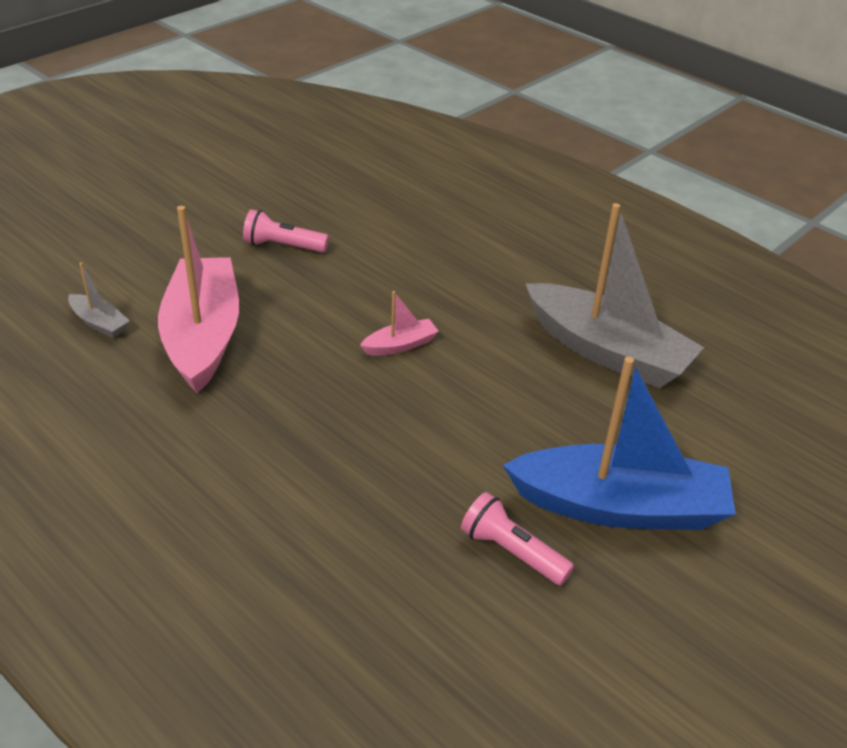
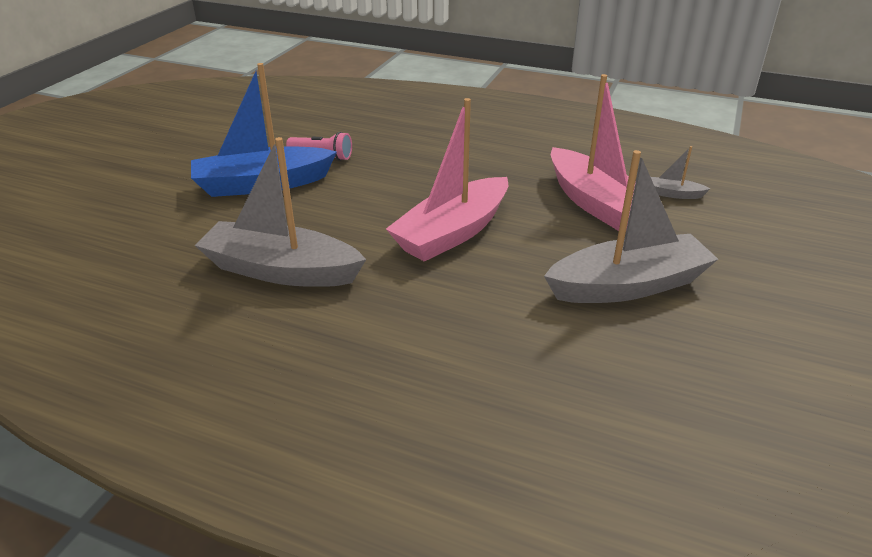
camera: 160 degrees right, 5 degrees down
pink flashlight [243,209,329,253] -> grey boat [544,150,718,303]
pink boat [360,291,439,356] -> pink boat [386,98,508,262], size x2.34

